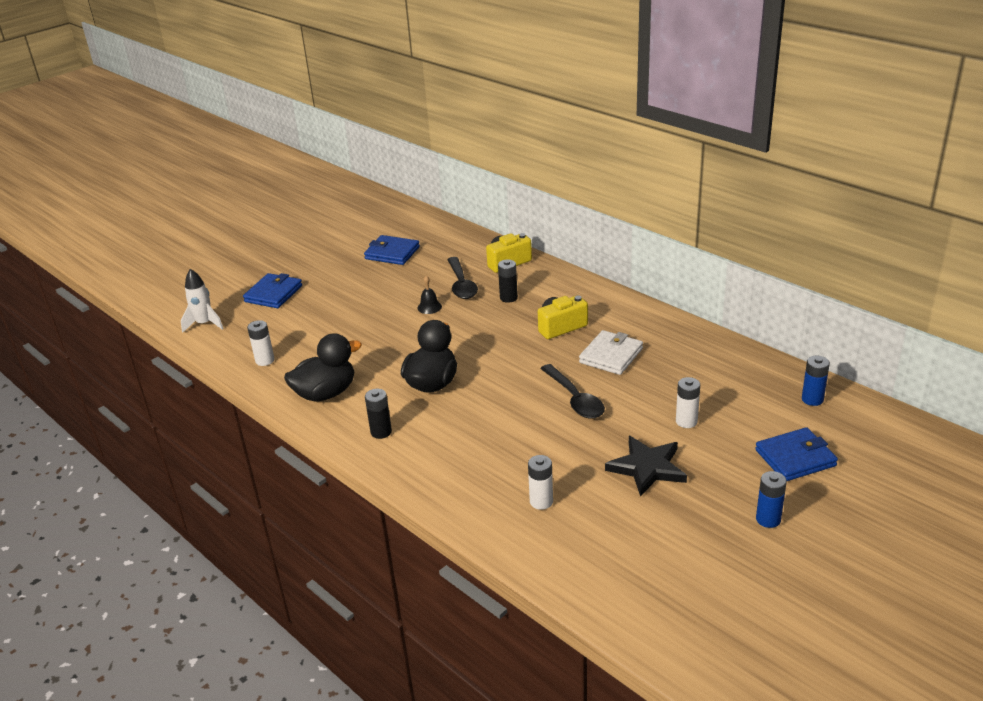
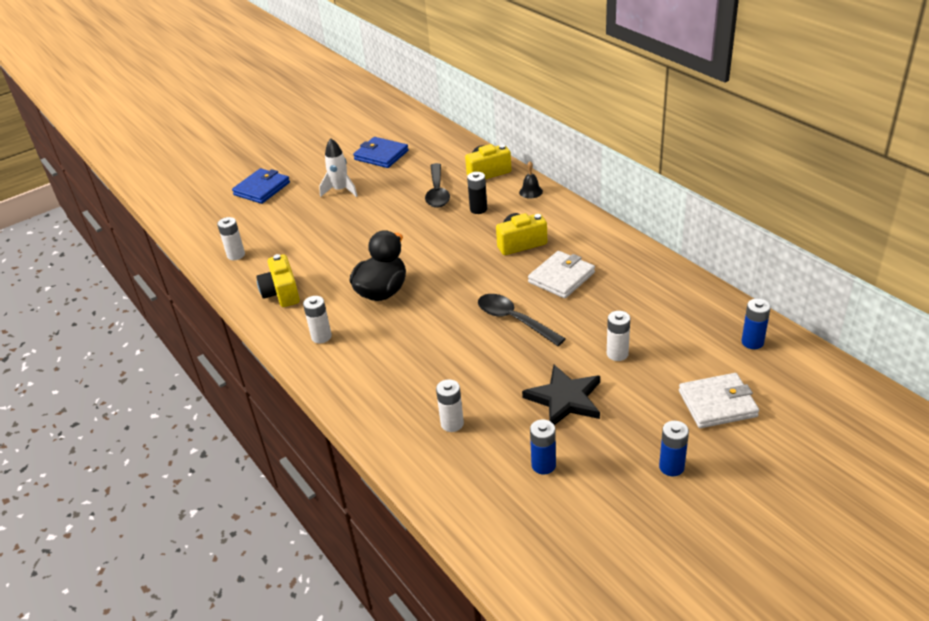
camera: 10 degrees right, 5 degrees up
white rocket [181,269,224,333] -> white rocket moved to [319,138,358,197]
black duck [284,333,362,402] -> yellow camera [256,254,300,307]
black battery [365,389,392,439] -> white battery [303,296,332,344]
black bell [417,276,442,314] -> black bell moved to [519,161,543,199]
black spoon [540,364,605,419] -> black spoon turned 150 degrees clockwise [478,294,566,346]
blue wallet [755,427,838,481] -> white wallet [679,373,759,428]
none -> blue battery [530,420,556,474]

